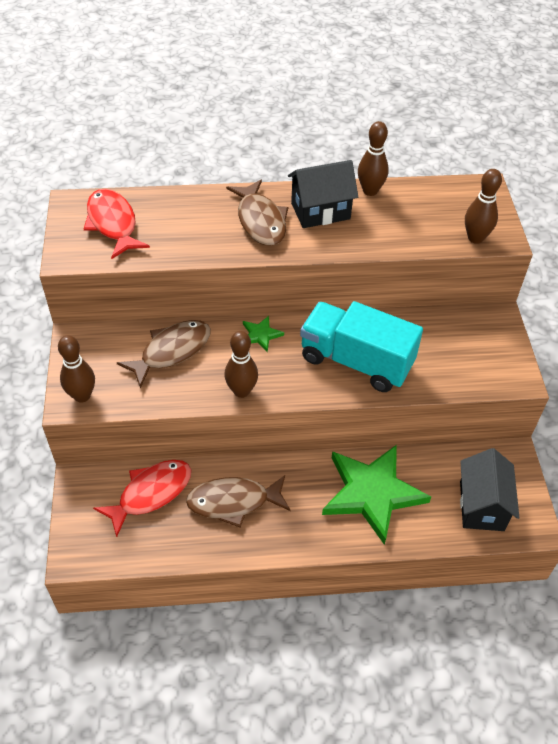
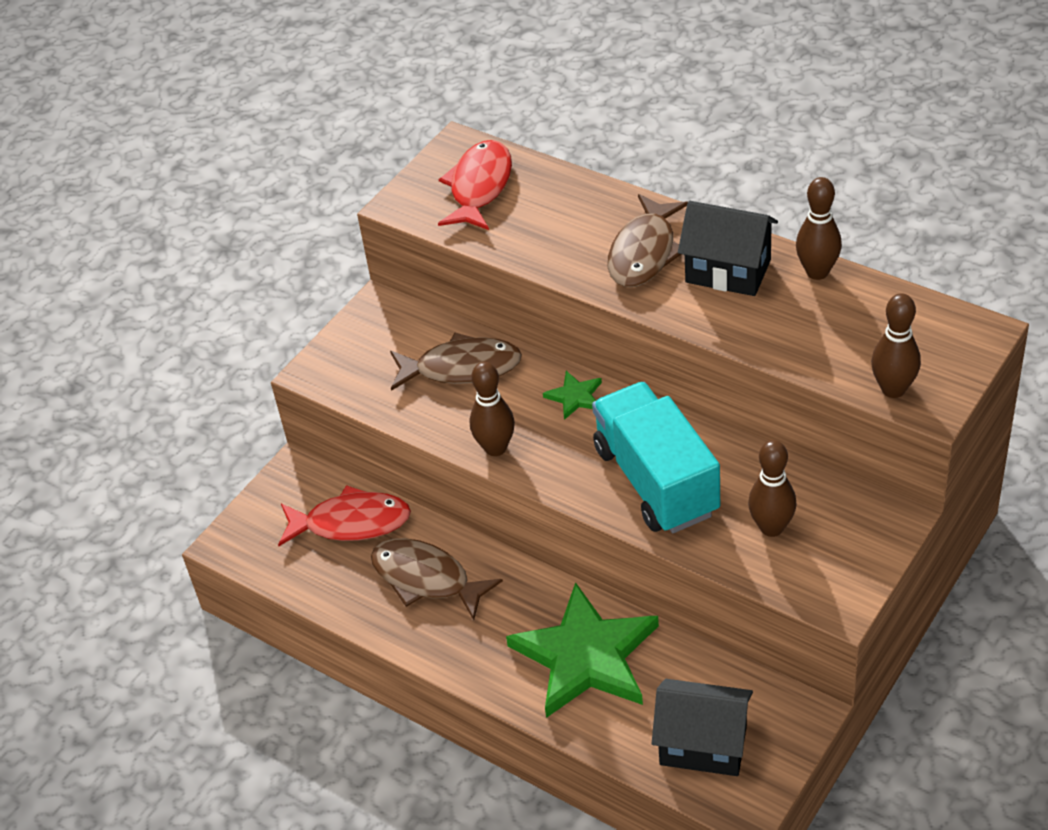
camera: 45 degrees right, 5 degrees down
brown bowling pin [58,335,95,403] -> brown bowling pin moved to [748,440,797,537]
black house [460,448,520,531] -> black house turned 60 degrees clockwise [652,679,753,776]

